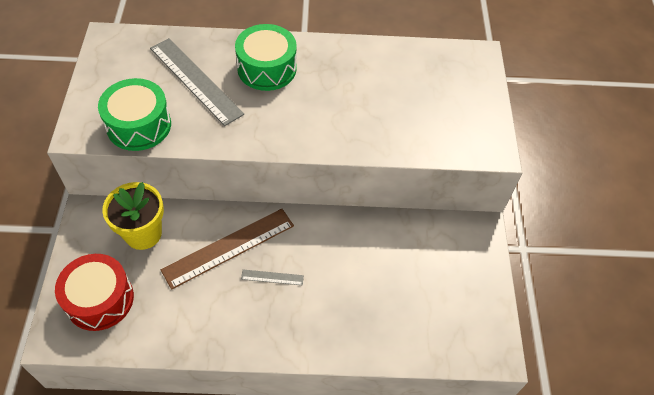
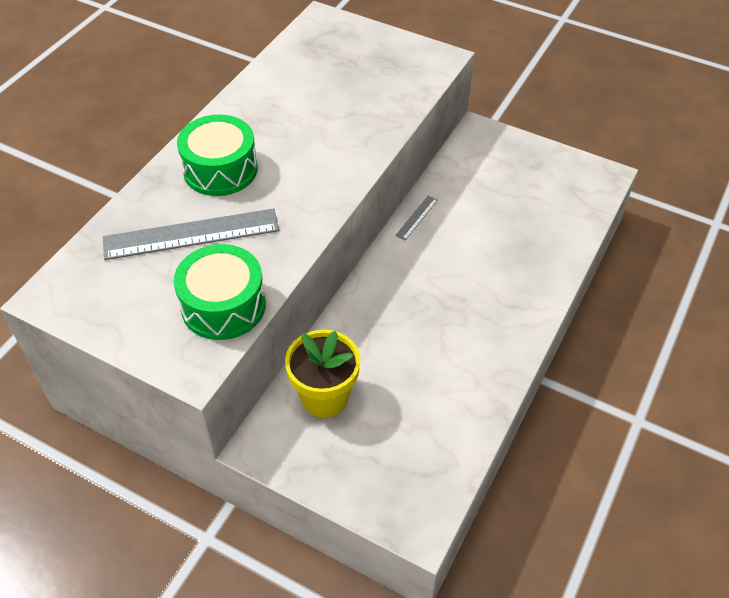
camera: 60 degrees left, 5 degrees down
red drum [55,254,134,331] -> none
brown ruler [161,209,294,290] -> none
grey ruler [241,270,304,285] -> grey ruler moved to [395,196,438,240]

